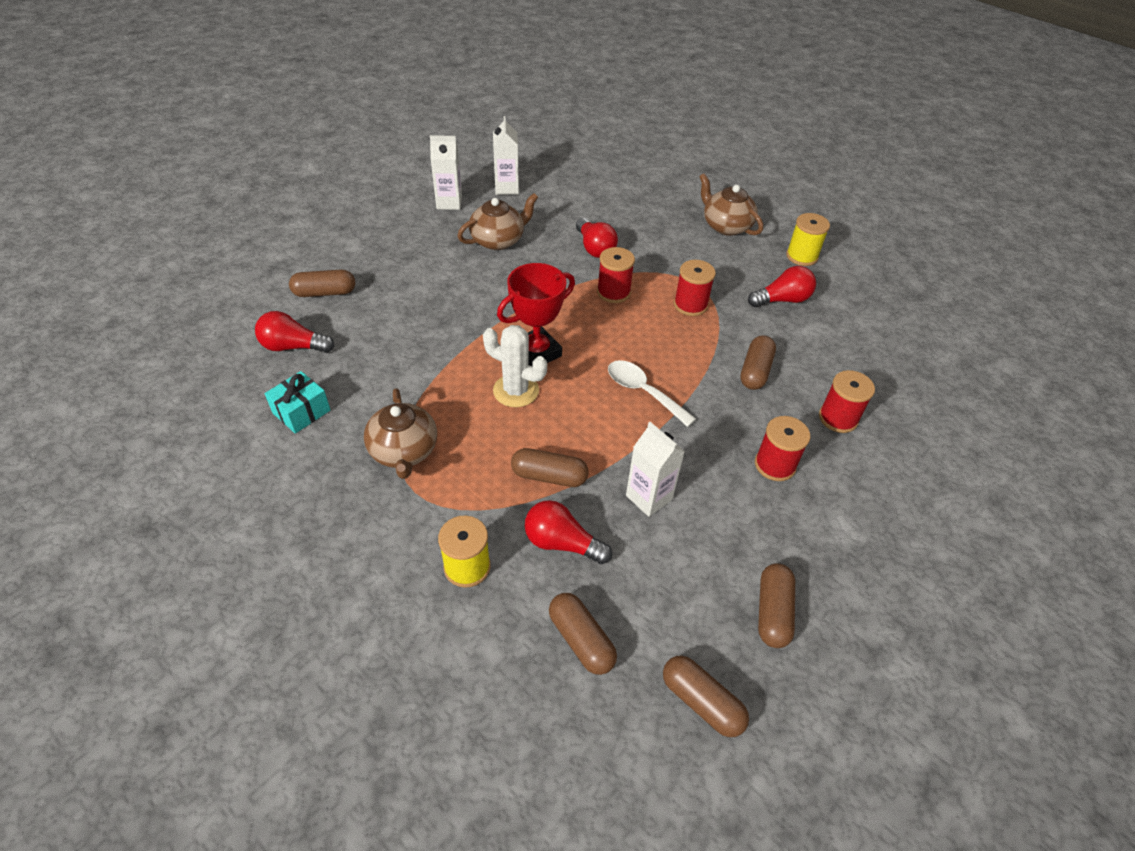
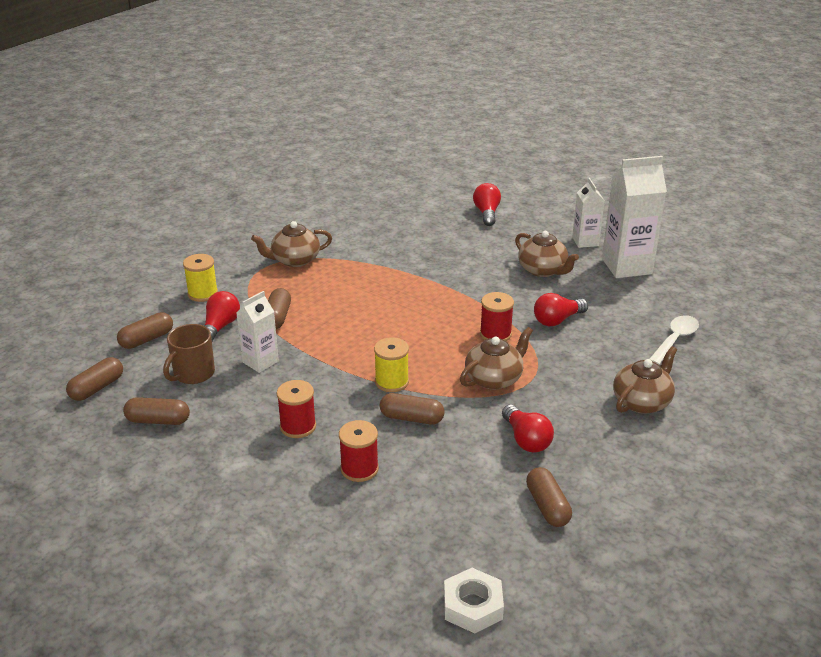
camera: 85 degrees right, 15 degrees down
red light bulb [255,311,334,353] -> red light bulb moved to [473,183,501,226]
turquoise gift [265,371,330,434] -> none
brown capsule [289,269,355,297] -> brown capsule moved to [526,467,572,527]
white cactus [483,325,547,407] -> none
white carton [493,116,519,195] -> white carton [602,156,667,278], size x1.74
red trophy [497,263,575,366] -> none
white spoon [608,360,696,427] -> white spoon moved to [649,315,699,365]
red spool [674,260,716,316] -> brown teapot [460,327,533,390]
yellow spool [786,213,830,266] -> yellow spool moved to [374,337,409,392]
none -> brown mug [163,324,215,384]
none -> white nut [444,568,504,633]

